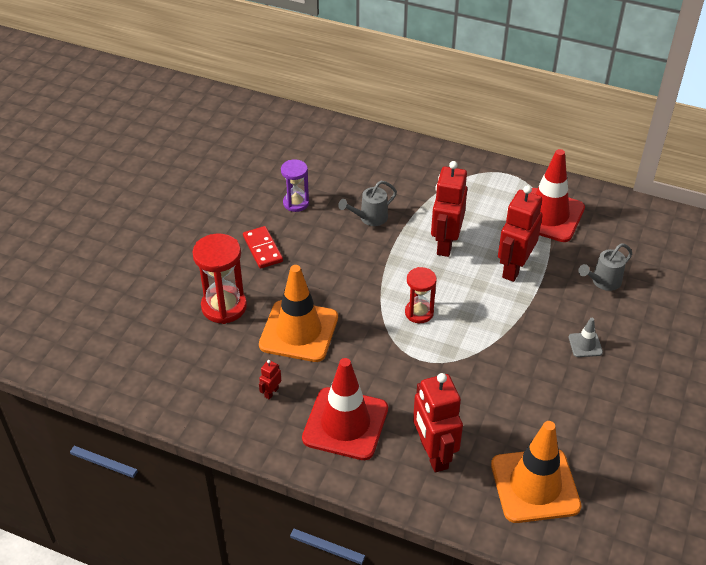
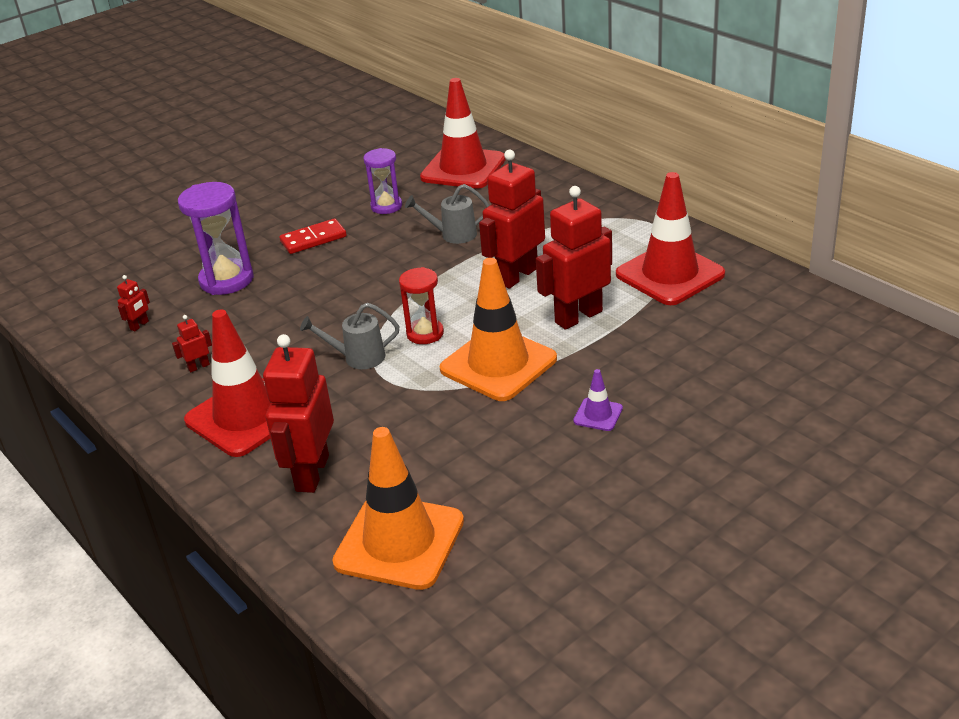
camera: 30 degrees right, 10 degrees down
red hourglass [193,234,247,324] -> purple hourglass [178,182,254,295]
red domino [243,226,283,269] -> red domino turned 60 degrees clockwise [279,218,347,254]
orange traffic cone [259,265,338,362] -> orange traffic cone moved to [440,258,557,401]
grey traffic cone [569,318,603,357] -> purple traffic cone [573,369,623,431]
grey watering can [578,243,632,291] -> grey watering can moved to [300,303,399,369]
none -> red robot [117,275,150,331]
none -> red traffic cone [420,78,506,189]

